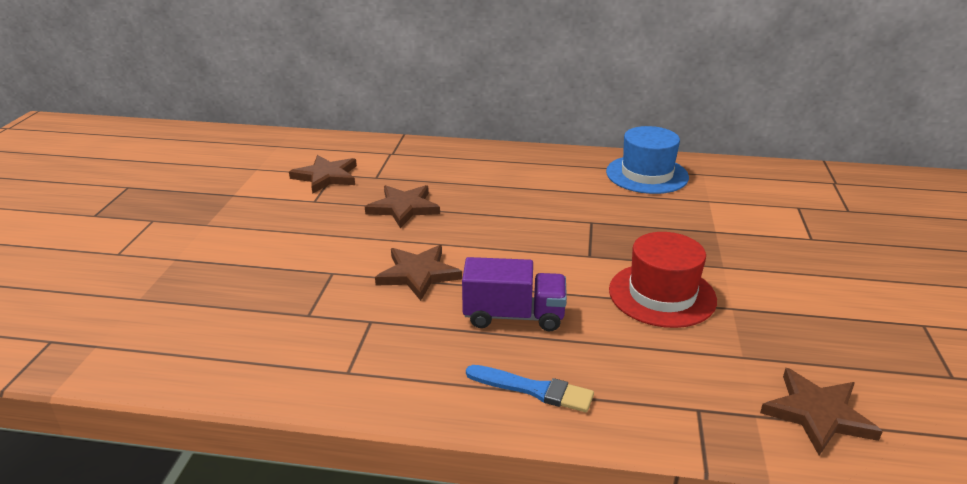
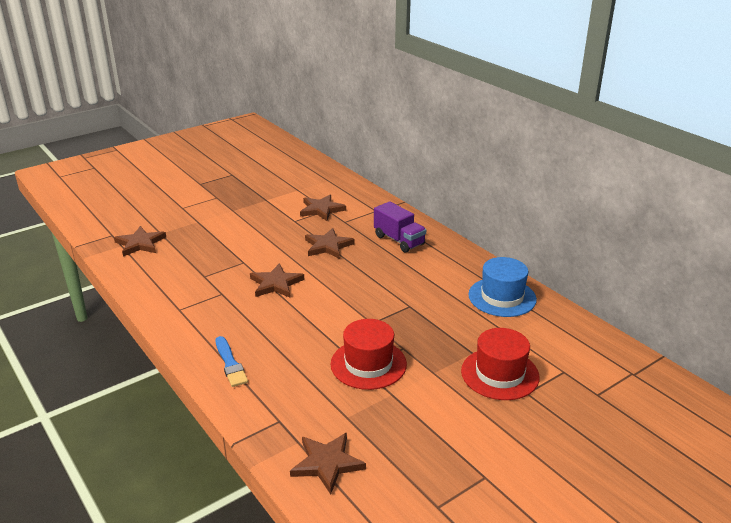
camera: 45 degrees right, 0 degrees up
purple truck [462,257,567,331] -> purple truck moved to [374,201,426,252]
none -> brown star [114,226,166,257]
none -> red hat [461,328,540,400]

